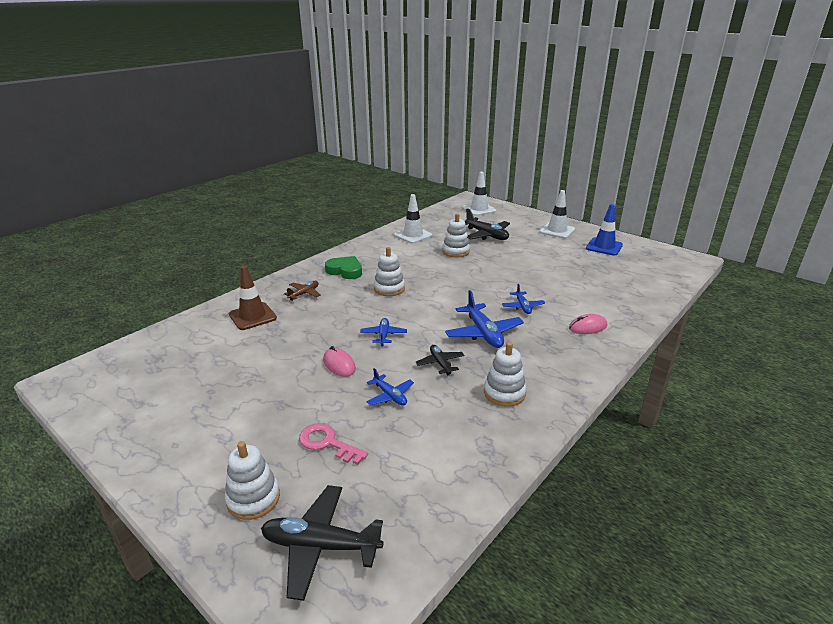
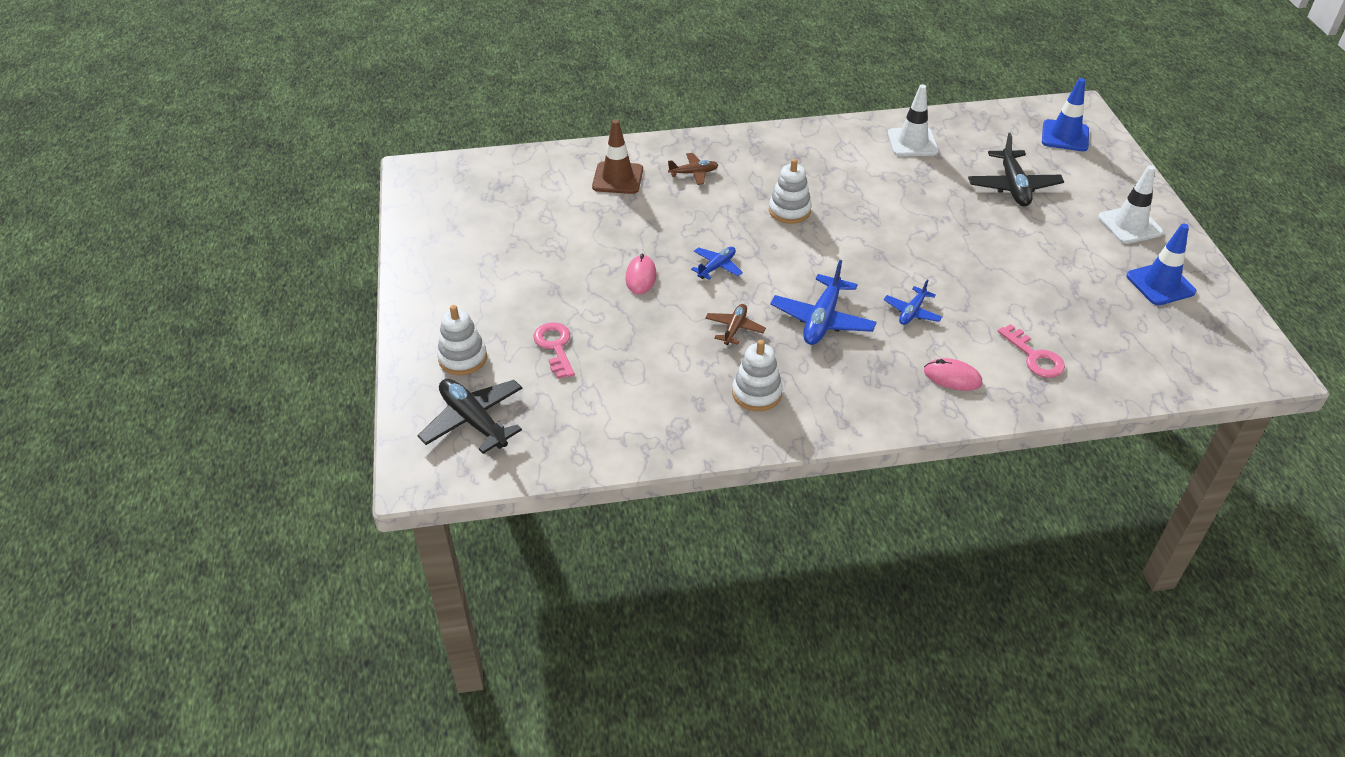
camera: 40 degrees right, 15 degrees up
green heart [325,256,362,279] -> none
blue plane [366,368,414,406] -> none
black plane [415,345,465,376] -> brown plane [705,304,766,345]
white stacking toy [442,214,470,257] -> none
white traffic cone [463,172,496,216] -> blue traffic cone [1042,78,1089,151]
none -> pink key [998,324,1065,378]

